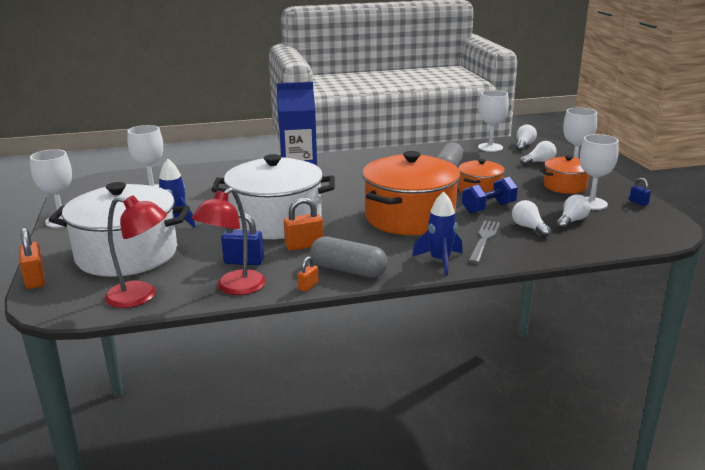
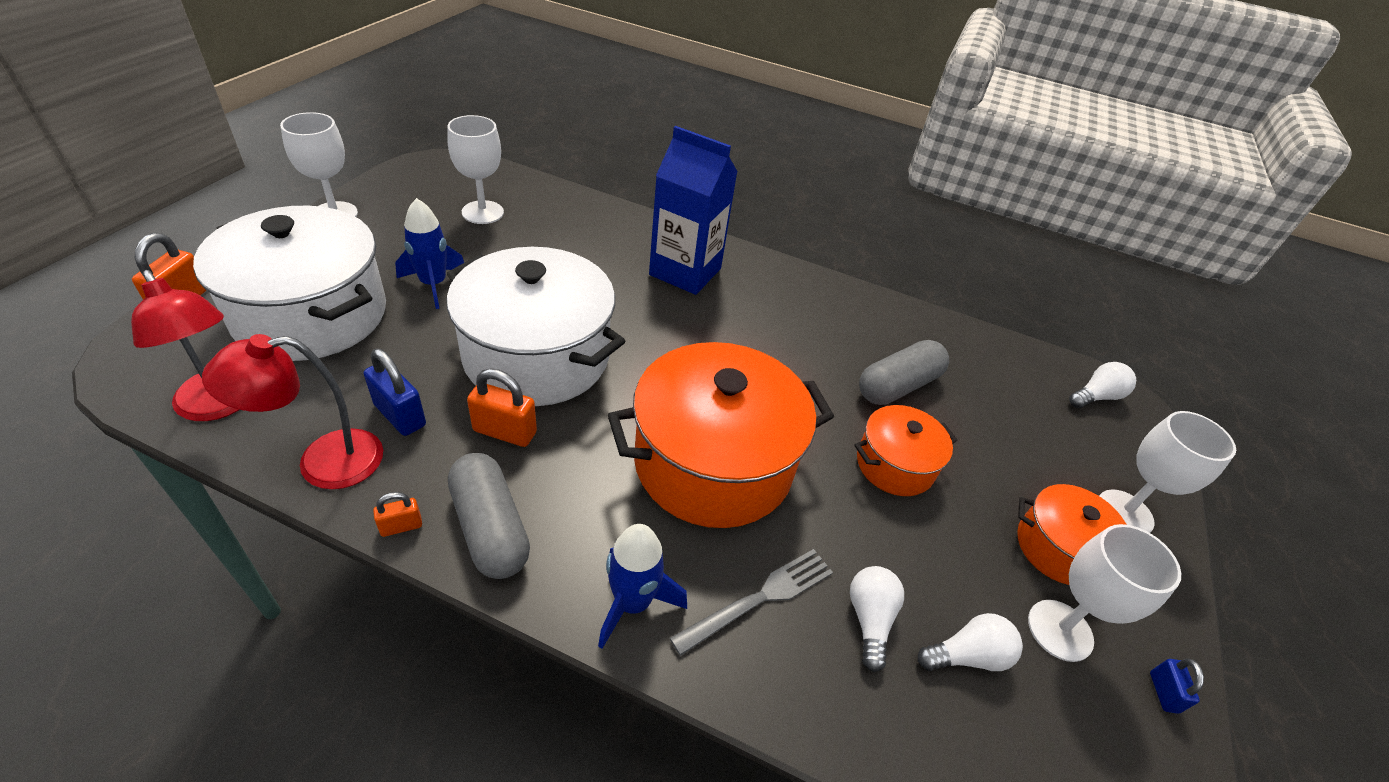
camera: 30 degrees right, 20 degrees up
blue dumbbell [462,177,518,213] -> none
white goblet [478,90,509,152] -> none
white light bulb [520,141,556,165] -> none

